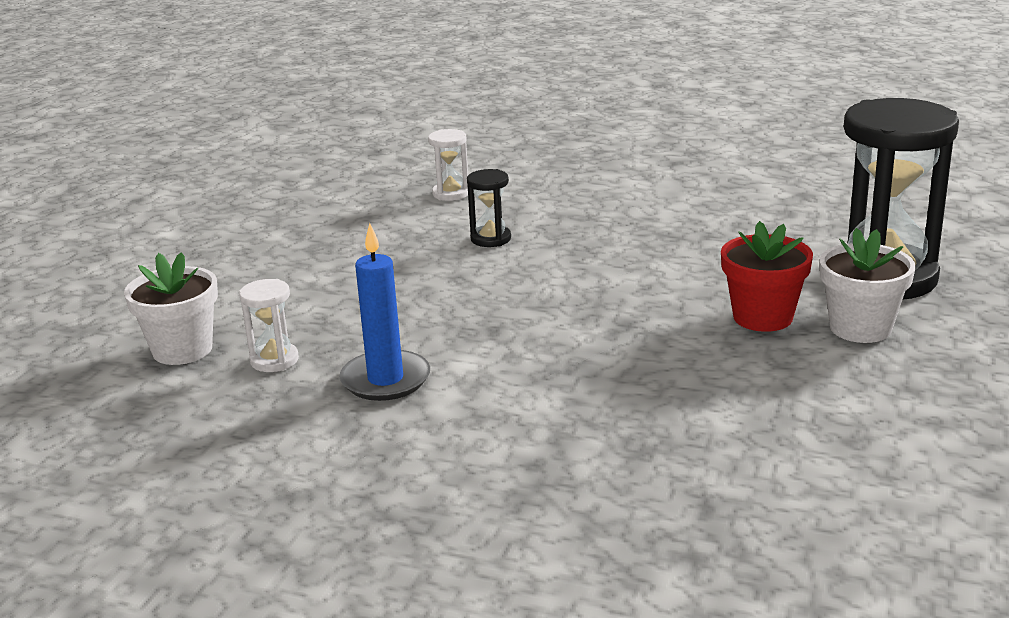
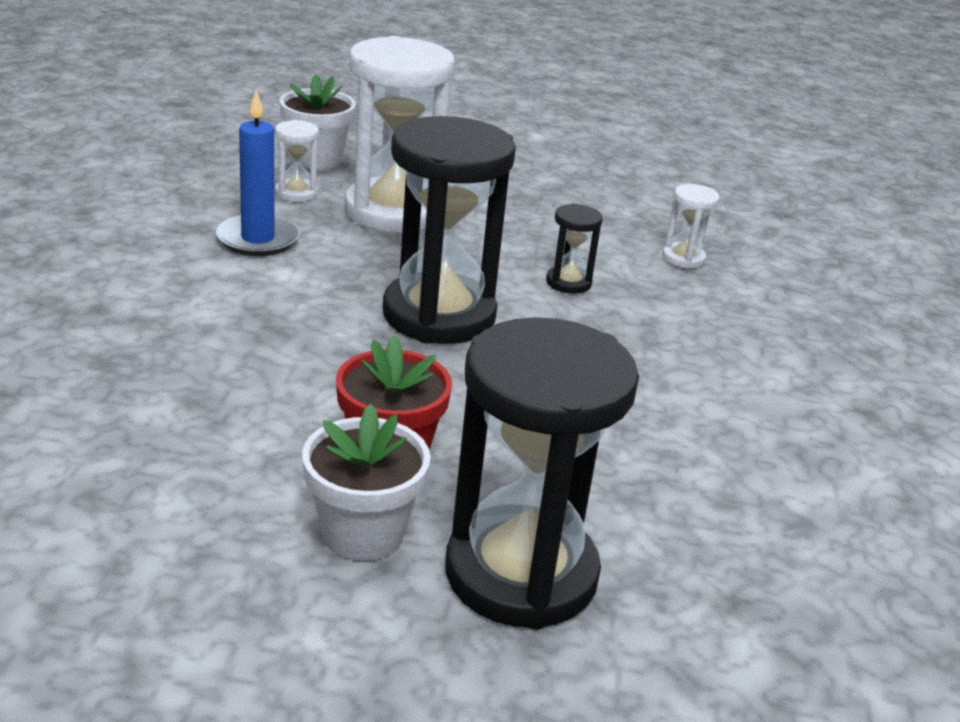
camera: 75 degrees right, 5 degrees up
none -> white hourglass [345,36,455,233]
none -> black hourglass [383,116,516,344]

